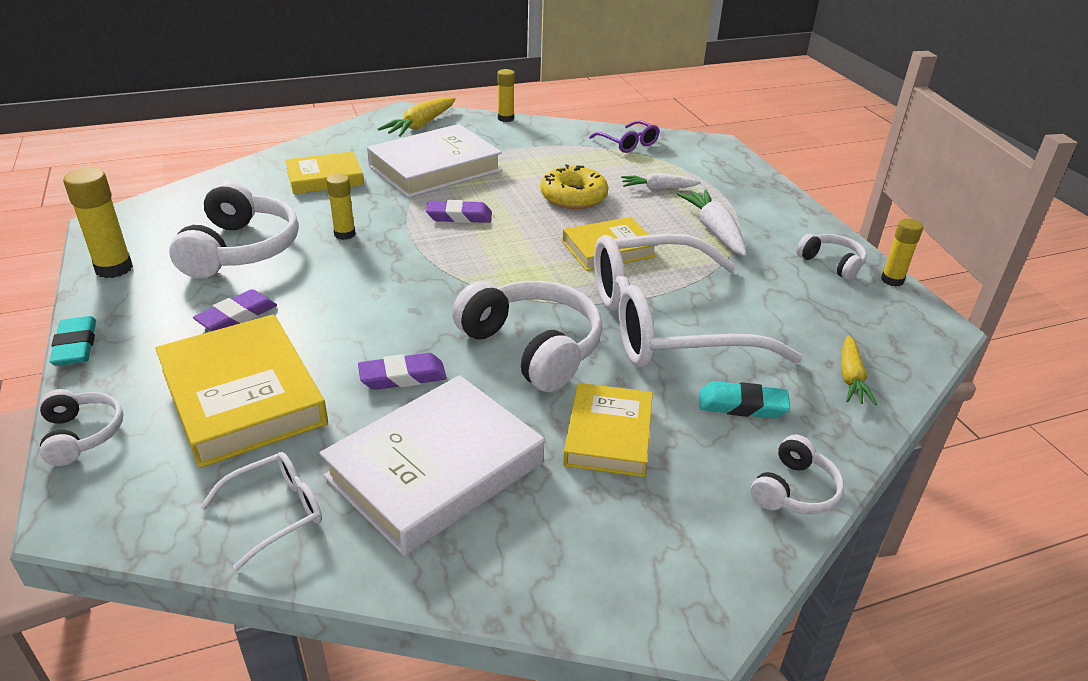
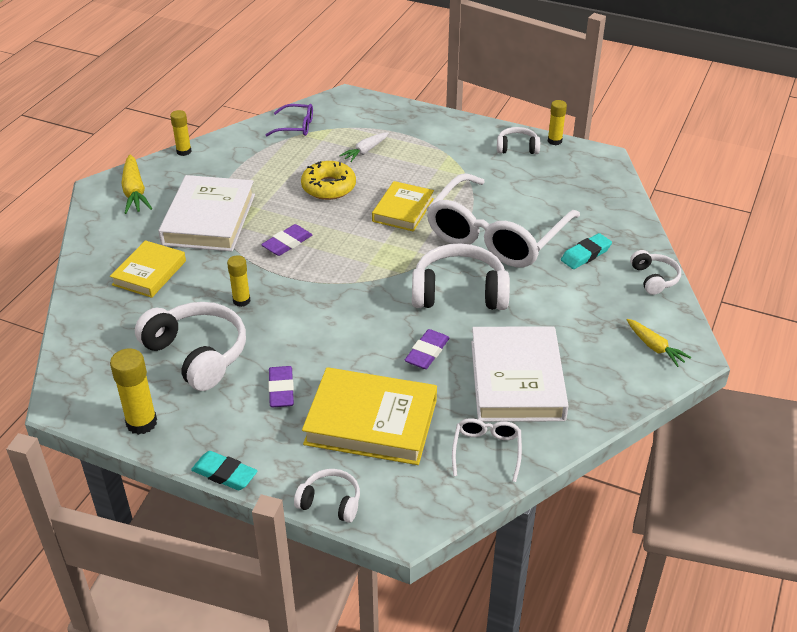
camera: 45 degrees left, 5 degrees up
yellow book [563,383,653,477] -> none
white carrot [677,189,747,257] -> none
yellow carrot [841,335,877,406] -> yellow carrot moved to [627,319,691,367]

